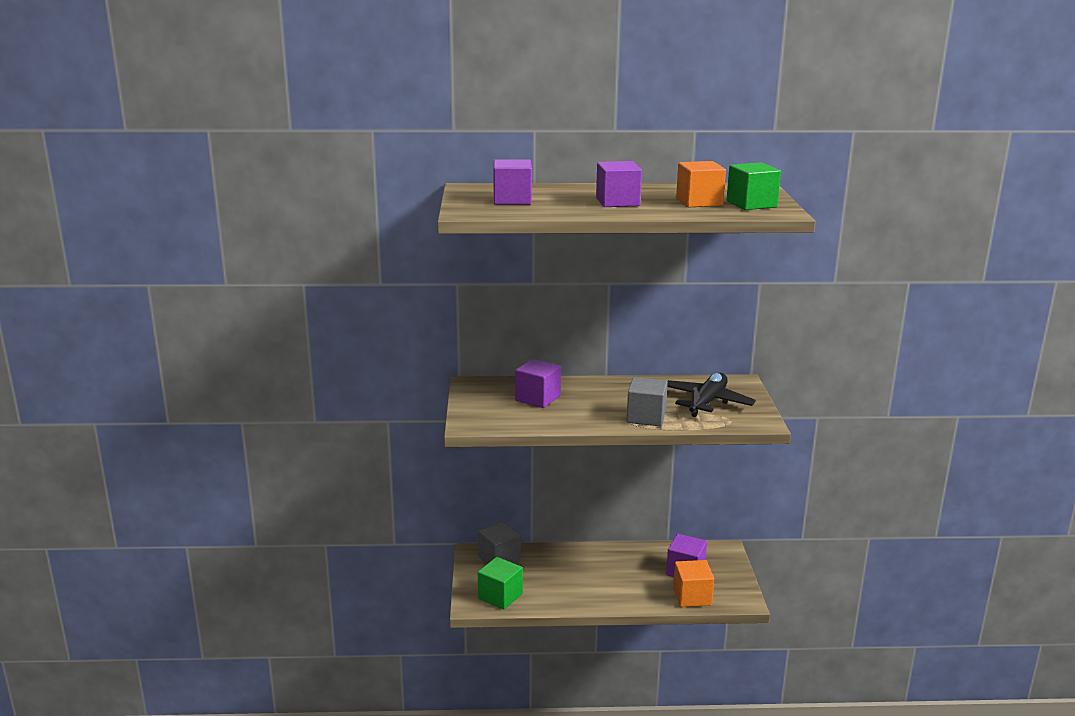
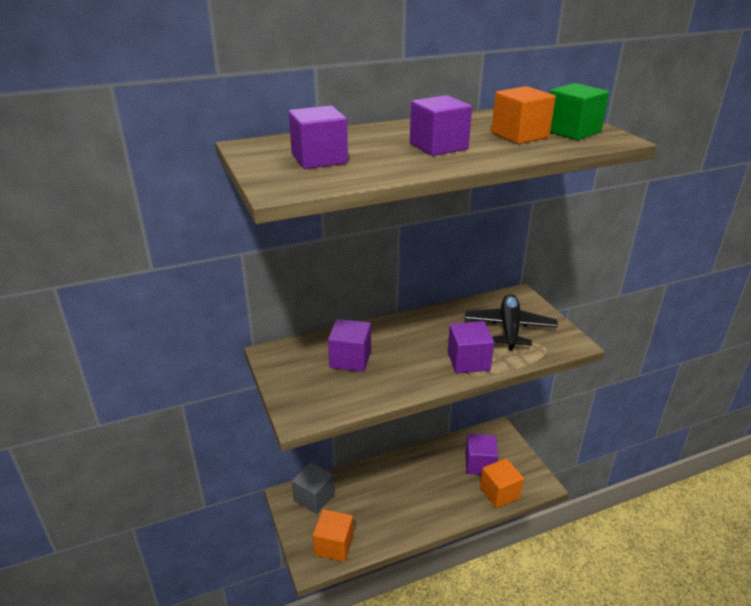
camera: 20 degrees left, 10 degrees up
green cube [478,557,523,610] -> orange cube [313,509,354,562]
grey cube [627,377,668,426] -> purple cube [448,321,494,373]

